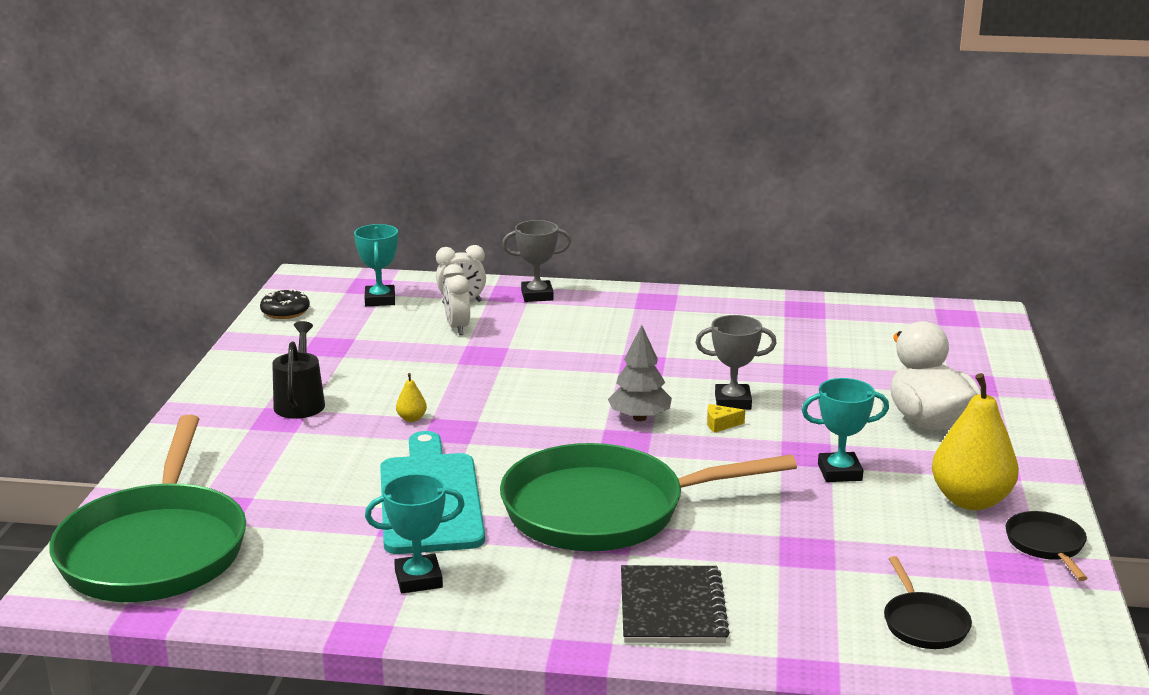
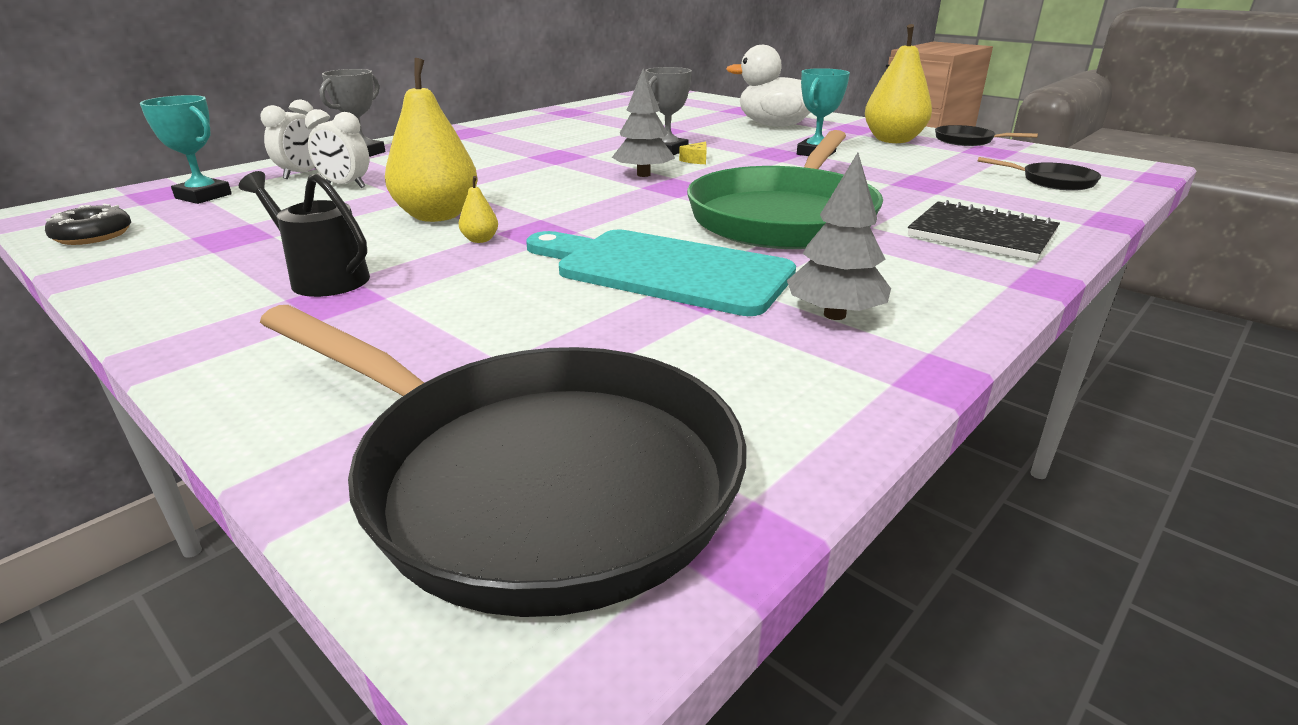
camera: 55 degrees left, 5 degrees up
green pan [49,415,246,602] -> black pan [260,305,747,617]
turquoise trophy [365,474,465,593] -> grey tree [787,153,891,320]
none -> yellow pear [385,58,477,222]

